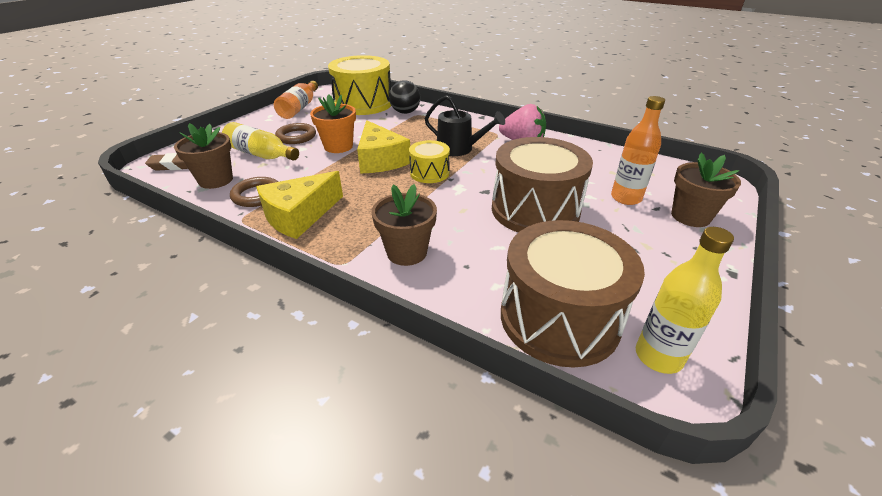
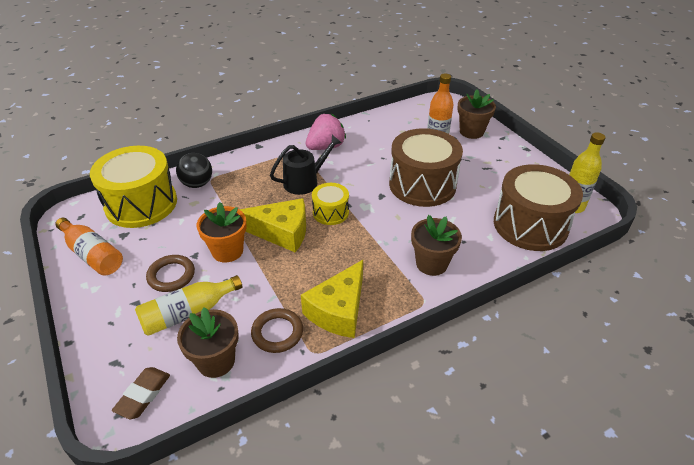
camera: 60 degrees left, 5 degrees up
yellow cheese [256,171,343,239] -> yellow cheese turned 45 degrees clockwise [301,260,363,338]

